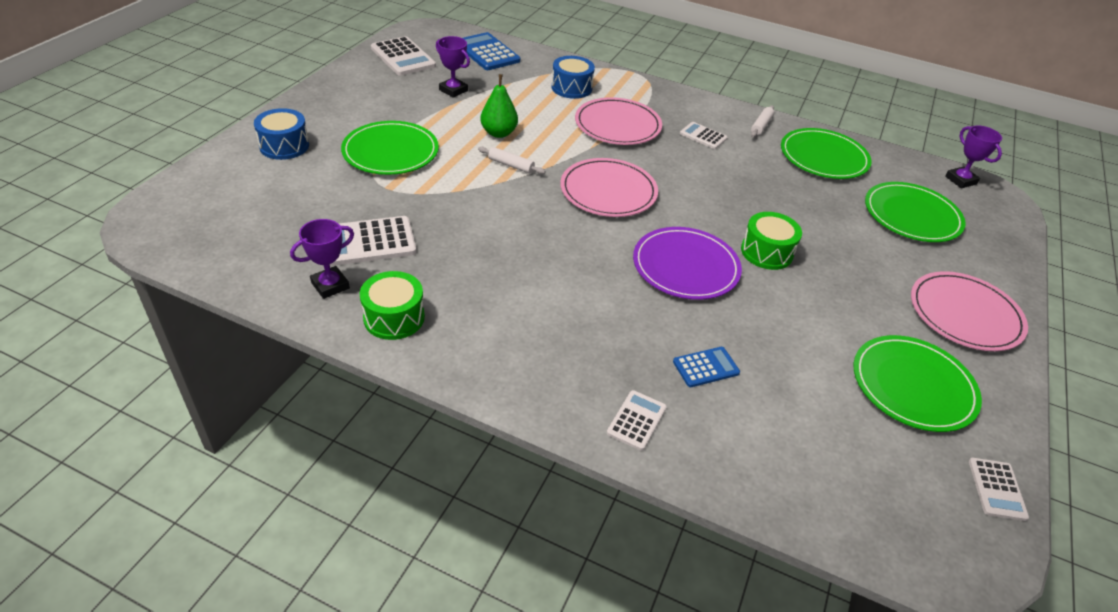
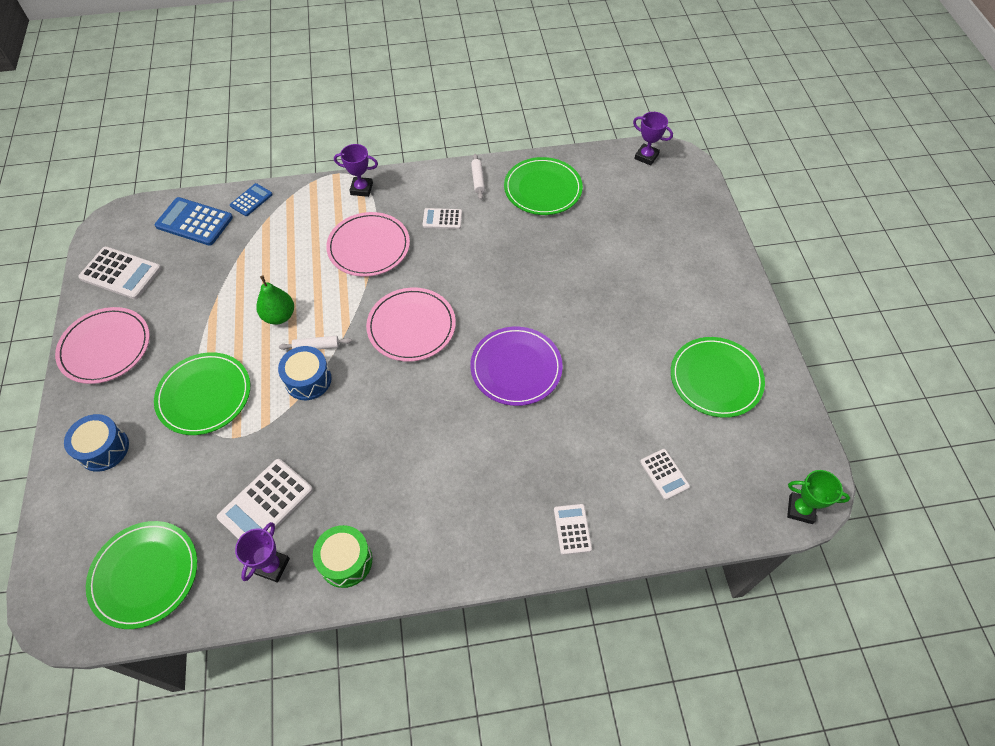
camera: 30 degrees left, 15 degrees up
purple trophy [436,36,470,98] -> purple trophy moved to [334,144,378,197]
blue drum [552,56,595,99] -> blue drum moved to [278,346,332,400]
blue calculator [673,347,740,387] -> blue calculator moved to [230,183,273,216]
green drum [741,212,802,270] -> none
green plate [865,182,966,242] -> green plate moved to [86,521,197,629]
pink plate [911,271,1028,351] -> pink plate moved to [55,307,150,384]
white calculator [969,458,1029,521] -> white calculator moved to [640,449,690,500]
none -> green trophy [787,470,850,524]

